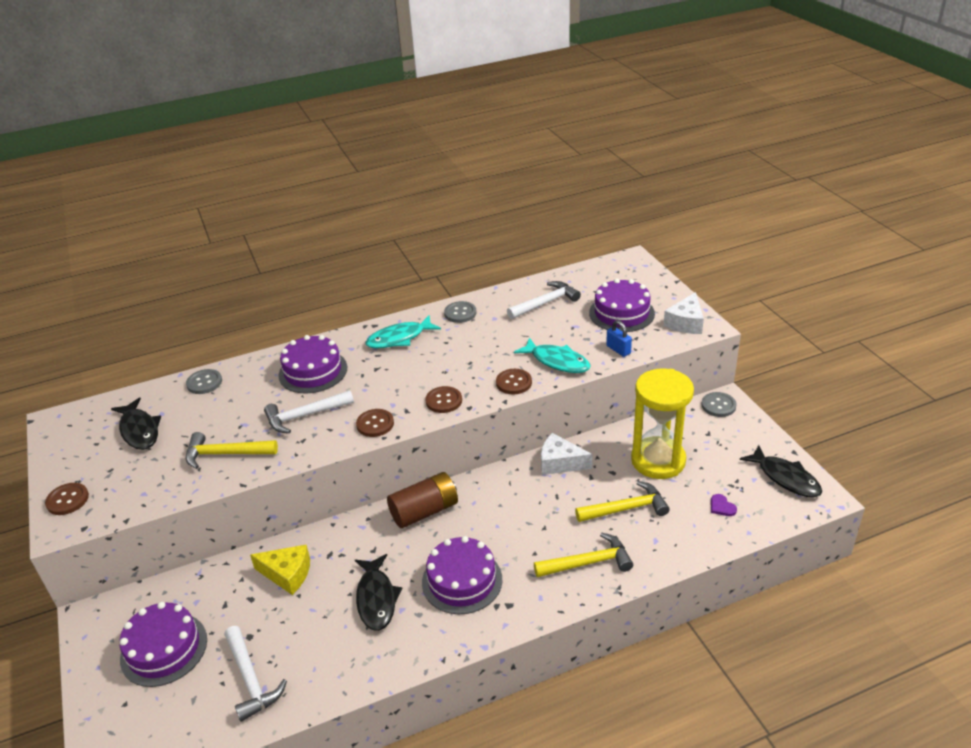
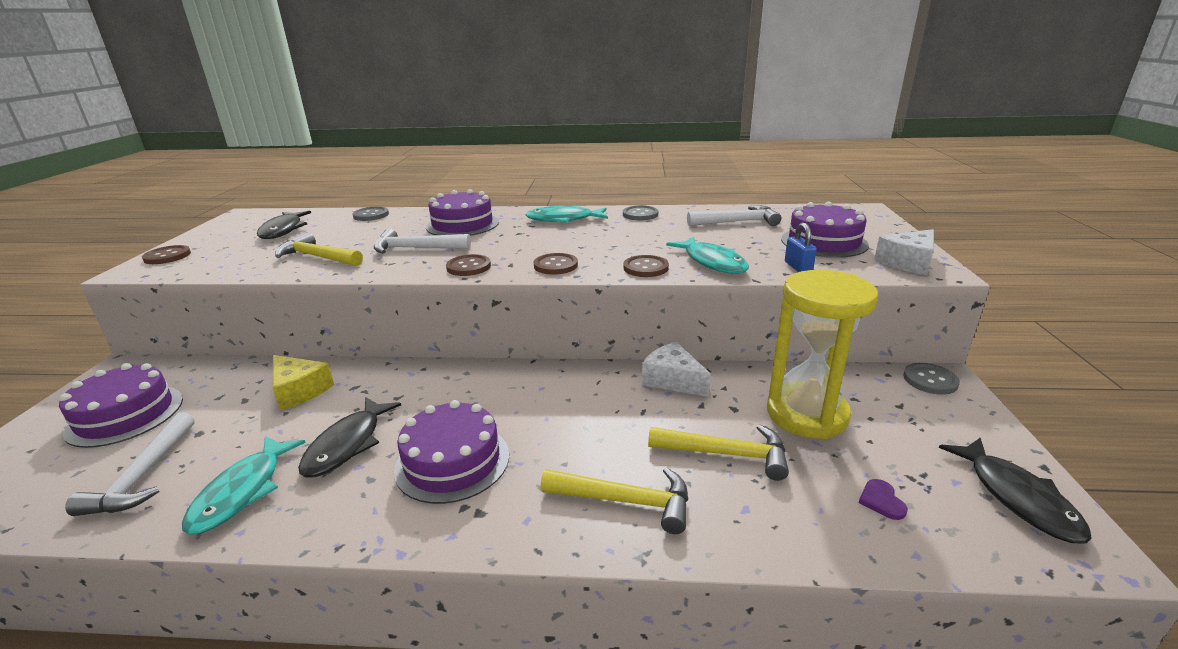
camera: 25 degrees right, 10 degrees down
brown battery [387,472,458,528] -> none
none -> turquoise fish [182,436,306,535]

